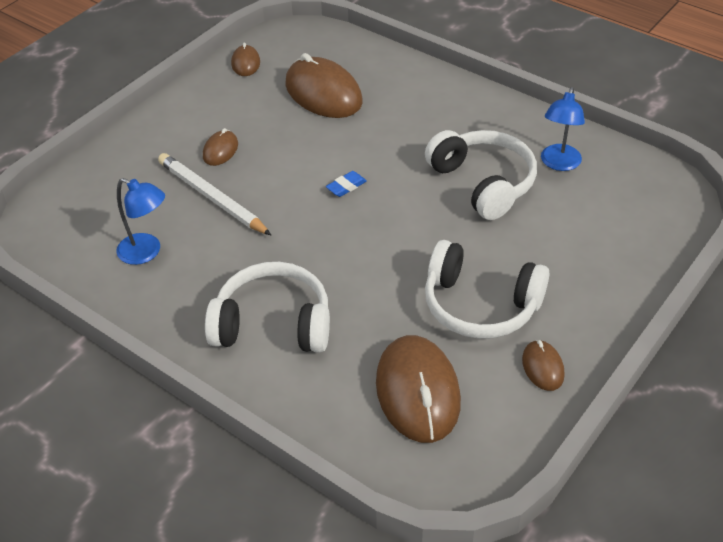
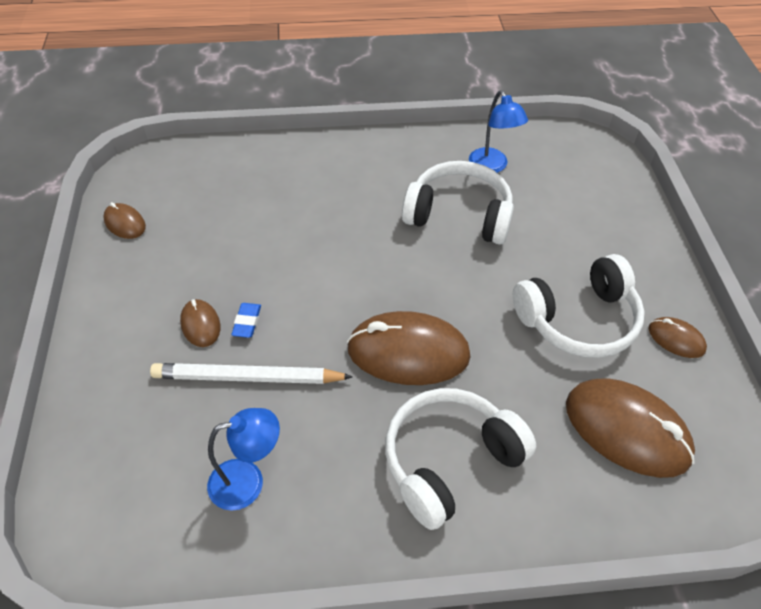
camera: 45 degrees left, 5 degrees up
brown mouse [285,53,363,118] -> brown mouse moved to [347,311,471,385]
blue eraser [326,171,367,197] -> blue eraser moved to [231,303,261,338]

